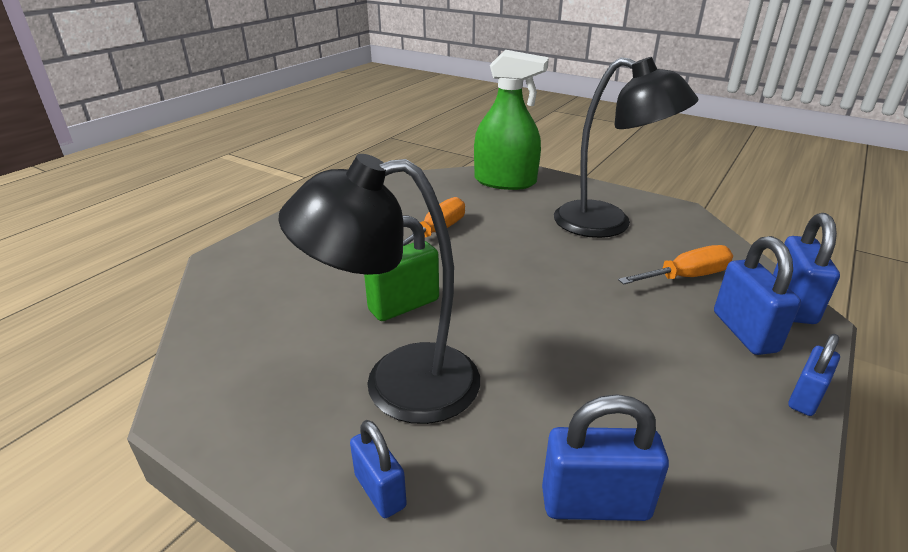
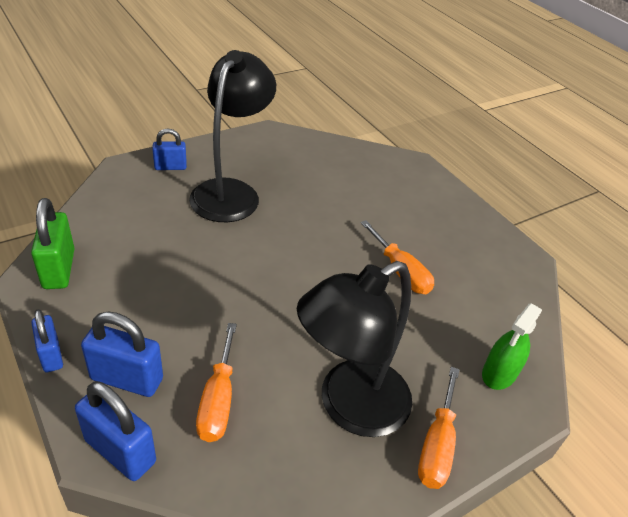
camera: 110 degrees right, 10 degrees up
green padlock [364,215,439,321] -> green padlock moved to [31,198,75,289]
green spray bottle [474,50,549,190] -> green spray bottle [482,303,542,390], size x0.60
blue padlock [542,394,669,521] -> none
none -> orange screwdriver [418,367,460,489]

